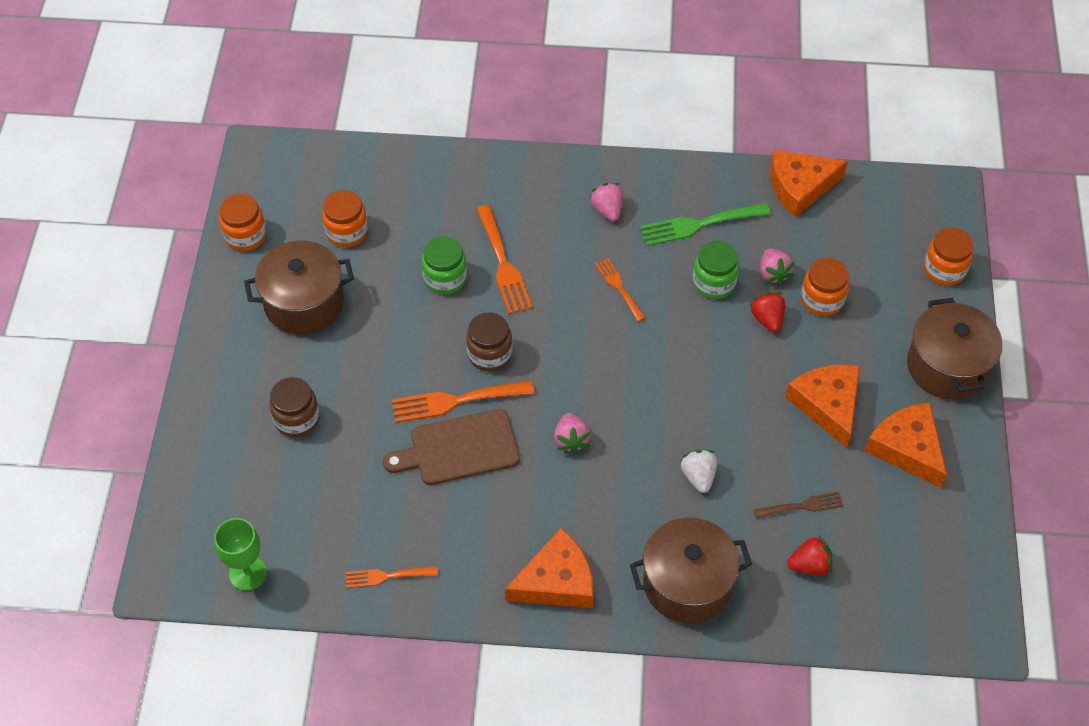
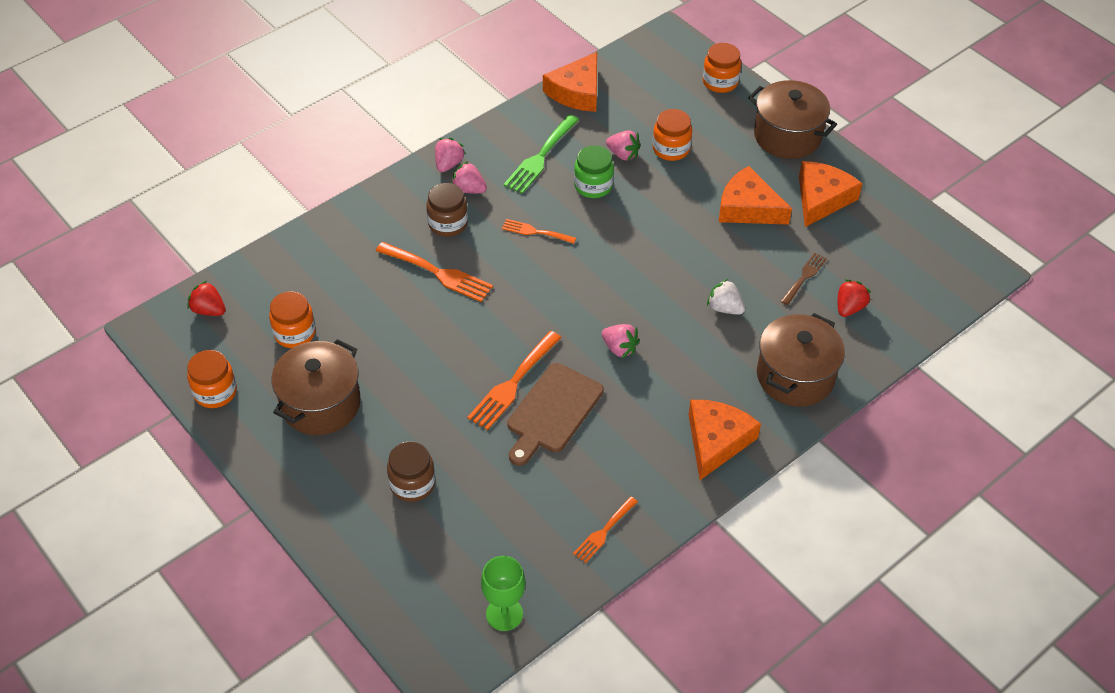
camera: 45 degrees left, 5 degrees down
green jar [422,236,467,295] -> none
brown jar [466,312,513,372] -> brown jar moved to [426,183,468,237]
red strawberry [750,292,785,332] -> red strawberry moved to [187,281,226,316]
orange cheese [865,402,947,488] -> orange cheese turned 105 degrees clockwise [799,161,862,227]
none -> pink strawberry [435,138,466,172]

